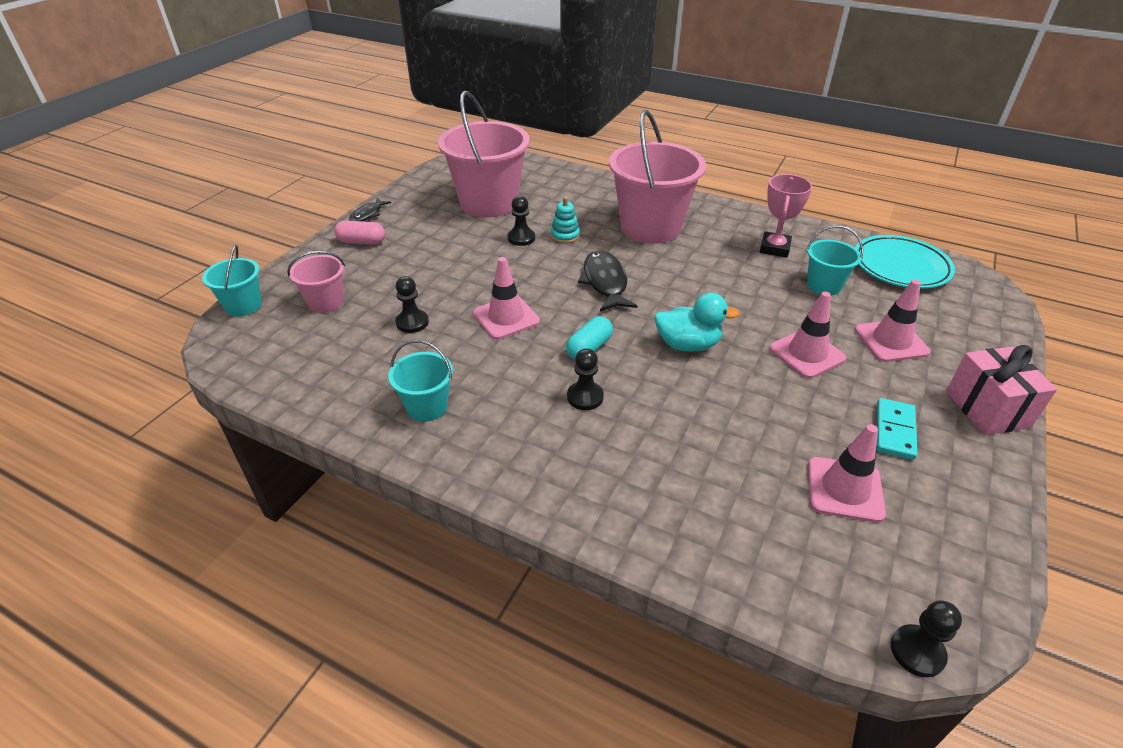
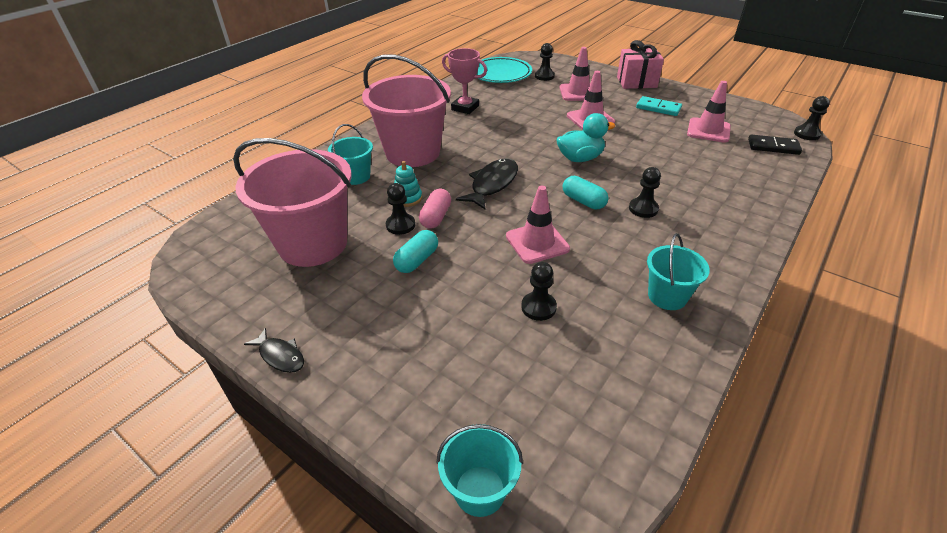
camera: 80 degrees left, 0 degrees up
pink bucket [287,251,345,313] -> none
pink capsule [334,221,385,245] -> pink capsule moved to [419,189,451,229]
black fish [578,250,637,312] -> black fish turned 120 degrees clockwise [456,158,518,209]
turquoise duck [654,293,740,352] -> turquoise duck turned 60 degrees clockwise [556,113,615,162]
turquoise bucket [806,226,863,296] -> turquoise bucket moved to [328,124,373,185]
none -> turquoise capsule [393,230,438,273]
none -> black pawn [535,43,555,81]
none -> black domino [748,134,802,155]

